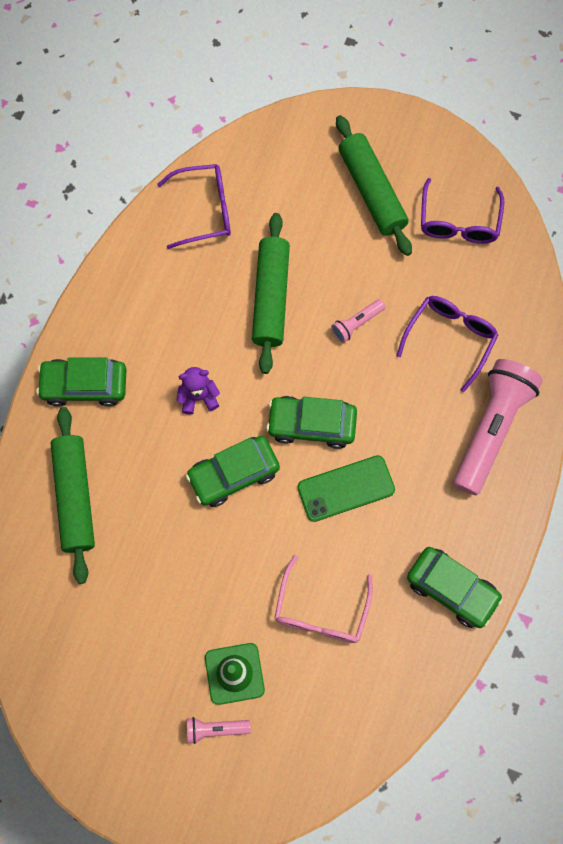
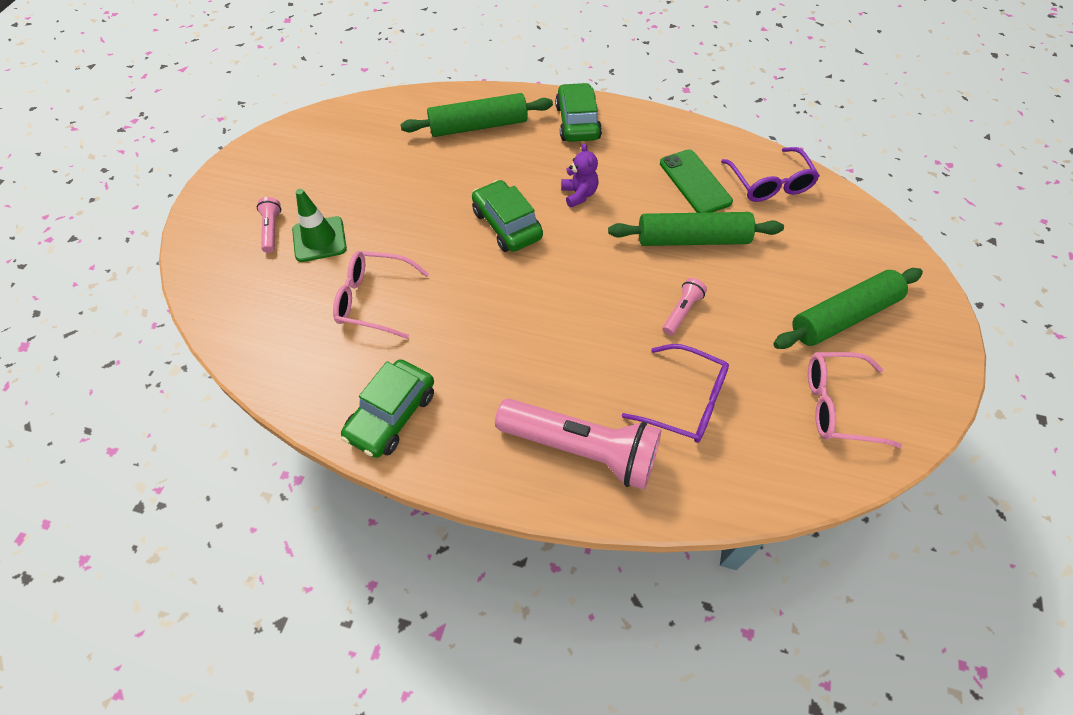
camera: 85 degrees right, 15 degrees down
green car [266,396,357,449] -> none
green phone [297,455,395,522] -> green phone moved to [660,149,733,213]
pink flashlight [331,299,385,343] -> pink flashlight turned 75 degrees clockwise [662,278,707,335]
purple glasses [421,178,504,244] -> pink glasses [808,352,902,448]

